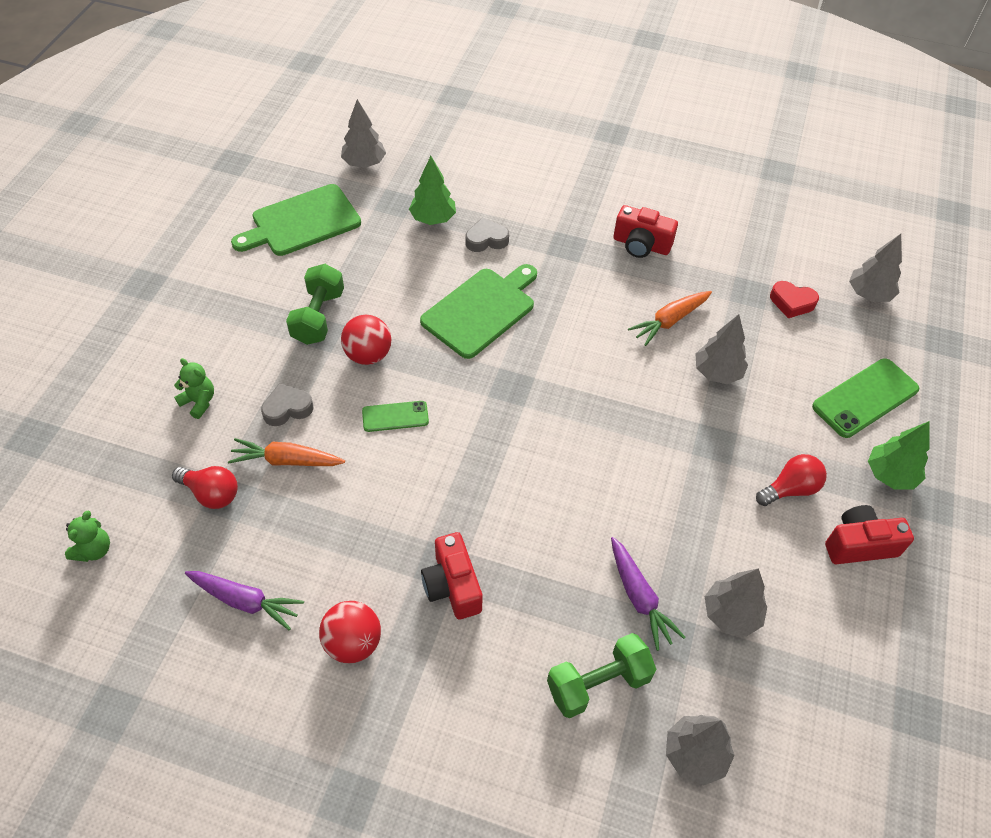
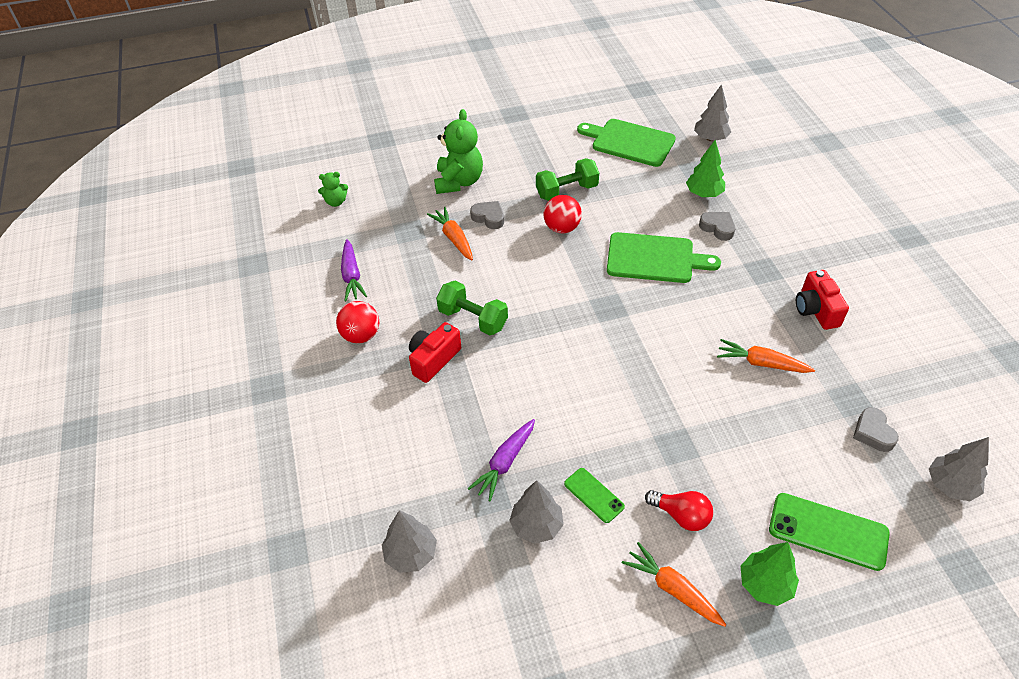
camera: 60 degrees right, 5 degrees down
red light bulb [172,466,238,509] -> none
green teddy bear [174,358,214,419] -> green teddy bear [434,109,483,194], size x1.93
green phone [362,401,429,432] -> green phone moved to [564,468,625,523]
green dumbbell [547,633,656,718] -> green dumbbell moved to [436,281,508,335]
grey tree [696,314,748,384] -> none
red heart [770,281,819,318] -> grey heart [853,407,899,452]
red camera [825,505,914,564] -> orange carrot [622,542,726,627]

